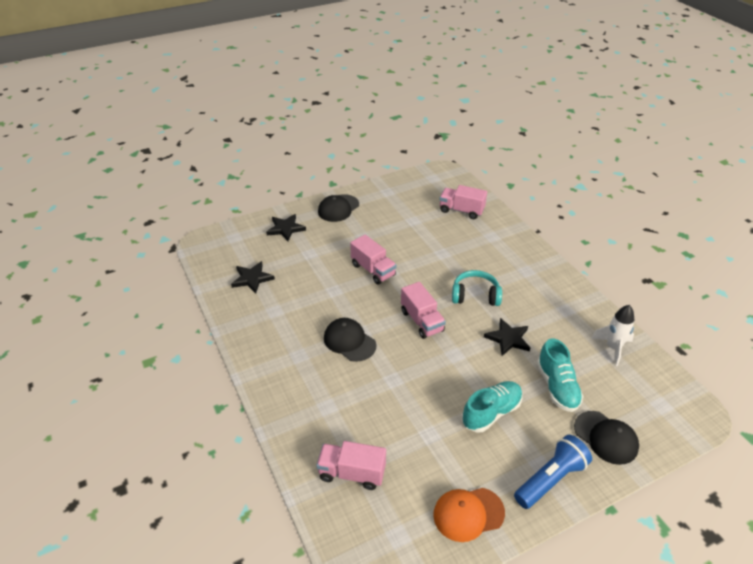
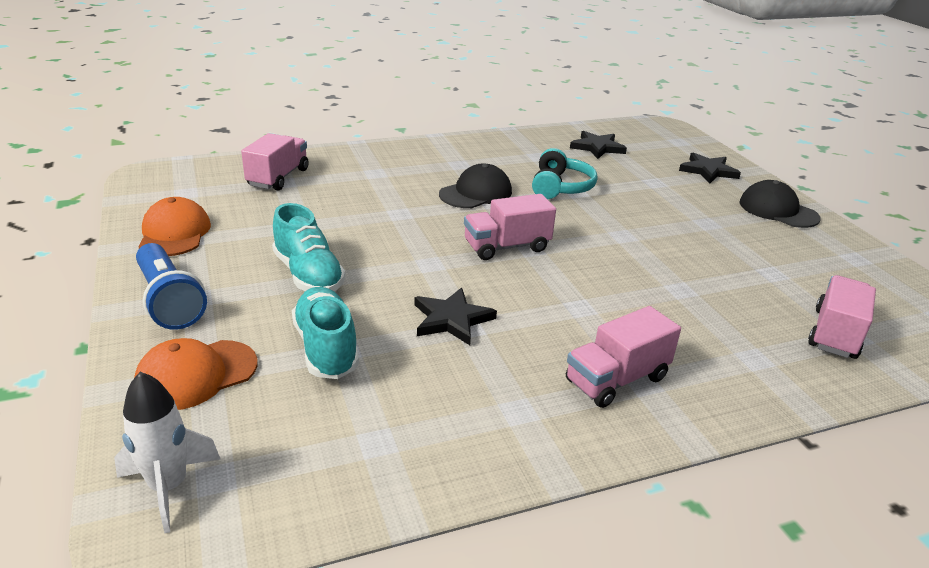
camera: 95 degrees right, 10 degrees down
pink truck [350,235,396,284] -> pink truck moved to [566,306,681,408]
turquoise headphones [452,270,502,306] -> turquoise headphones moved to [532,148,598,199]
turquoise shoe [537,338,583,412] -> turquoise shoe turned 75 degrees clockwise [292,287,359,379]
black cap [574,411,639,465] -> orange cap [134,338,258,410]
white rocket [591,305,634,366] -> white rocket moved to [114,372,220,533]

